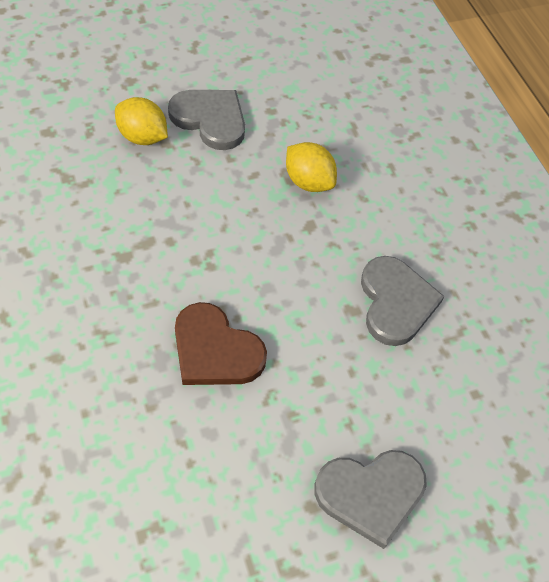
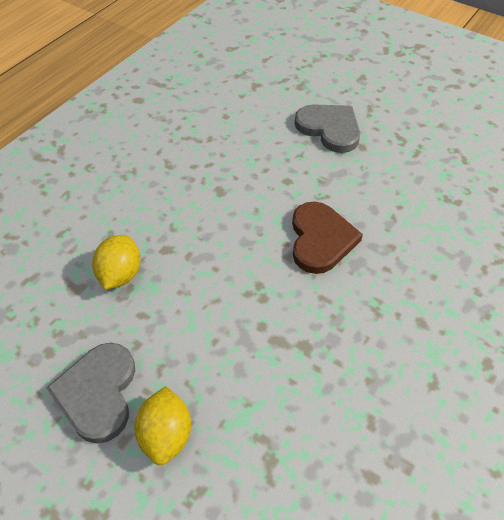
camera: 120 degrees left, 5 degrees down
grey heart [361,256,444,346] -> none

